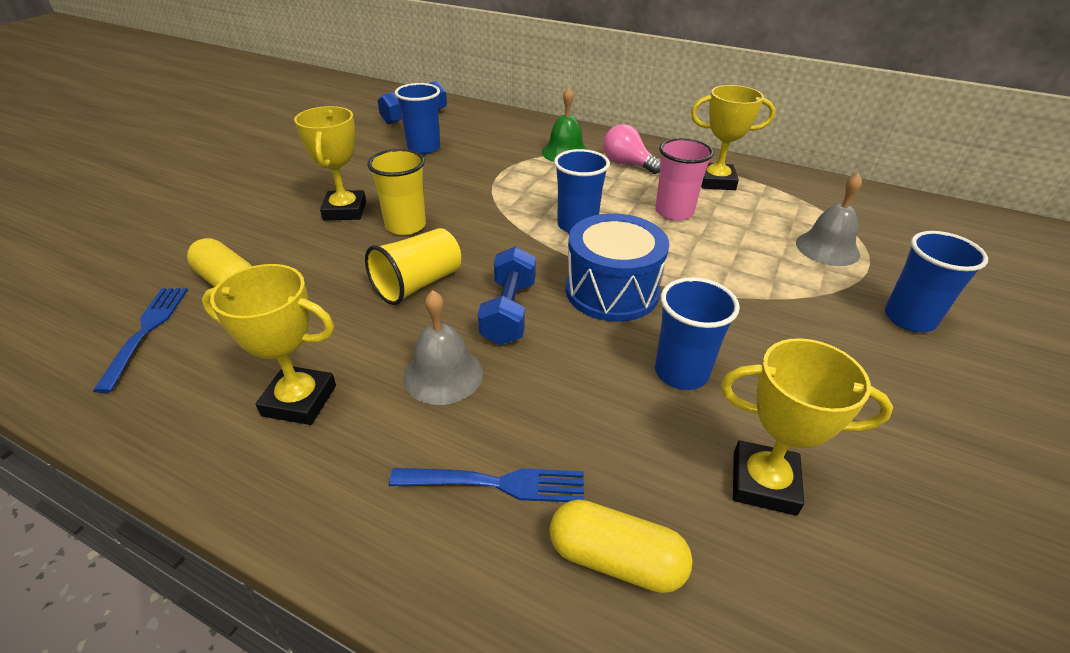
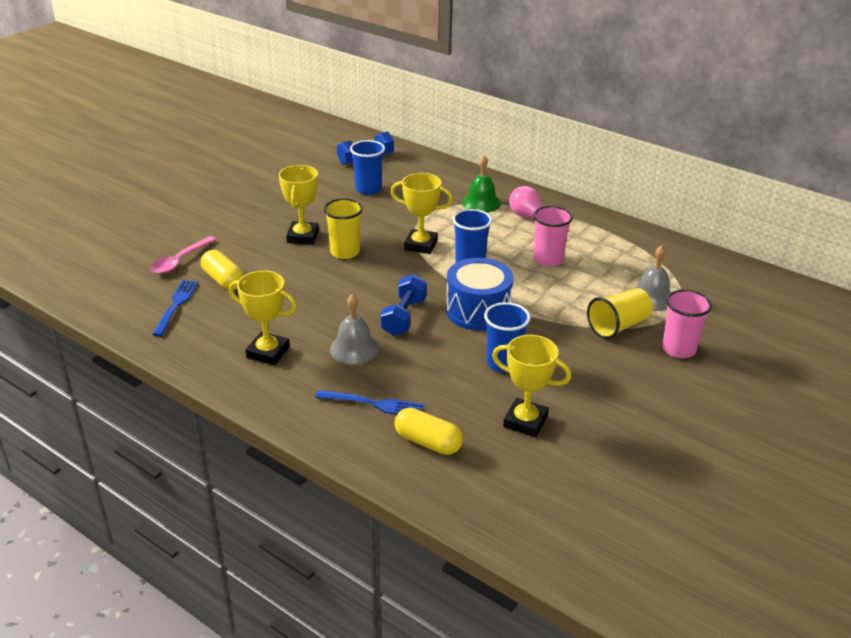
camera: 10 degrees right, 5 degrees down
yellow cup [365,228,461,305] -> yellow cup moved to [587,288,653,339]
yellow trophy [691,85,775,190] -> yellow trophy moved to [391,173,453,254]
blue cup [885,231,988,332] -> pink cup [662,289,712,358]
none -> pink spoon [150,236,216,274]

